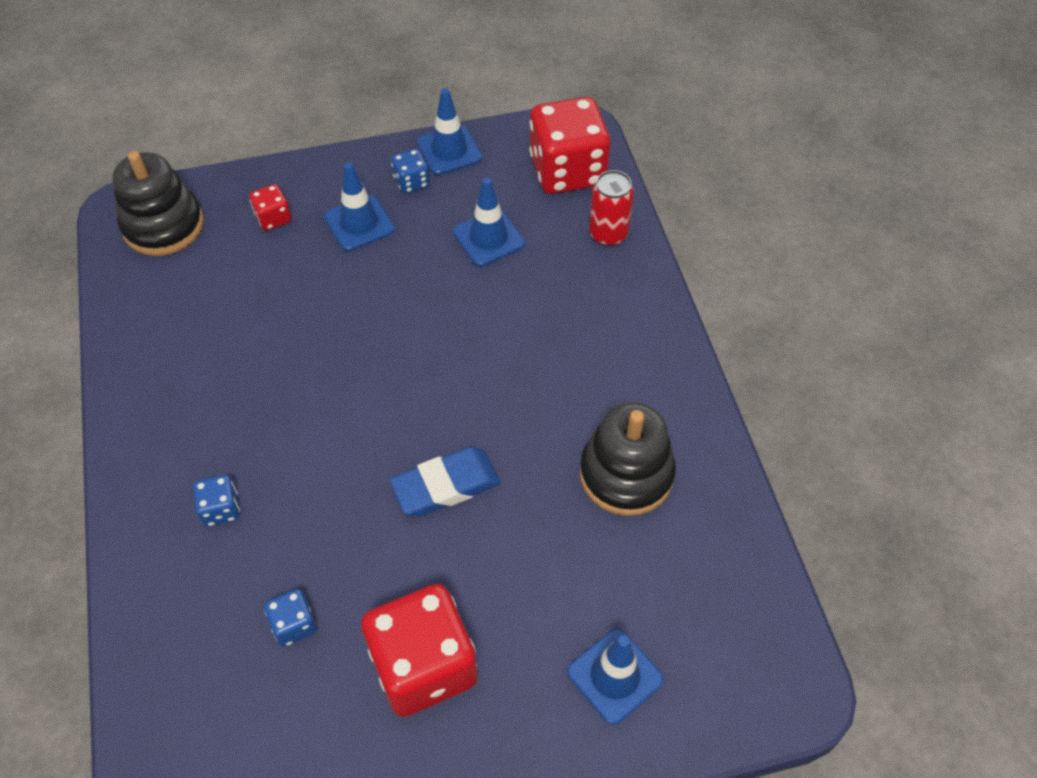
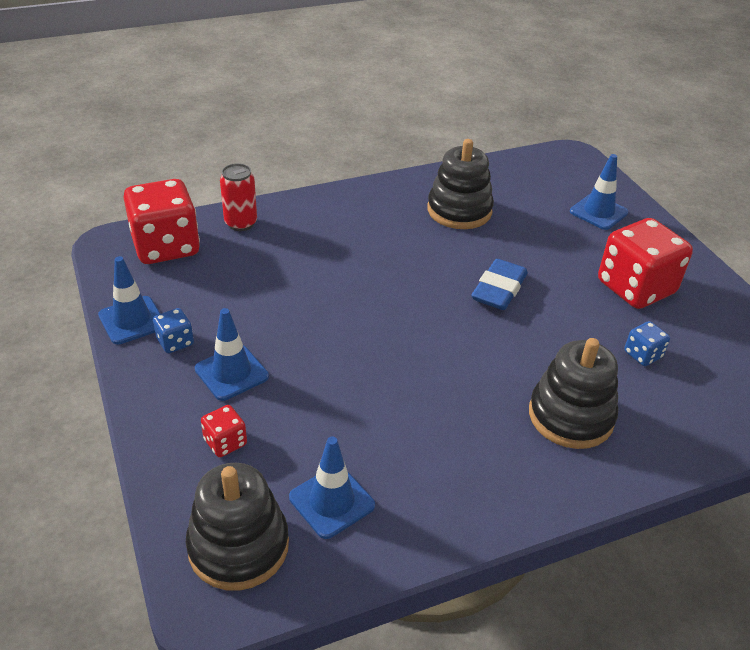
camera: 100 degrees left, 15 degrees down
blue dice [193,475,240,527] -> black stacking toy [529,338,618,449]
blue eraser [390,447,500,516] -> blue eraser turned 60 degrees clockwise [471,259,528,310]
blue traffic cone [453,178,525,266] -> blue traffic cone moved to [289,436,375,539]

